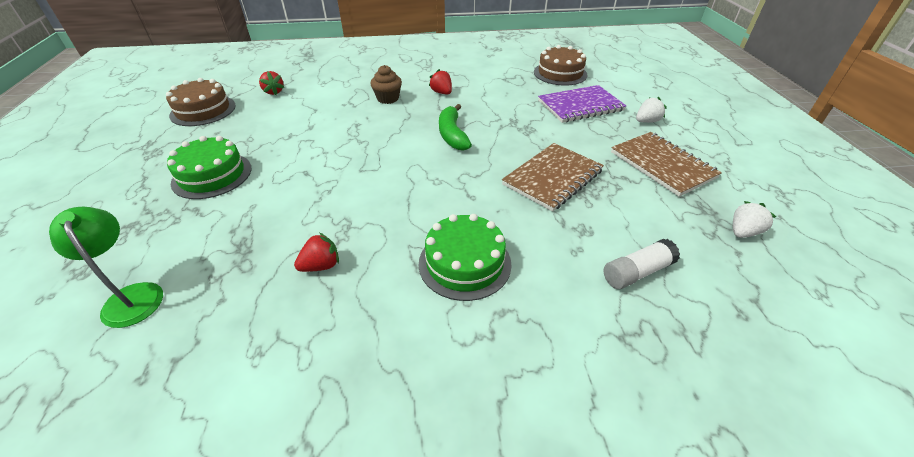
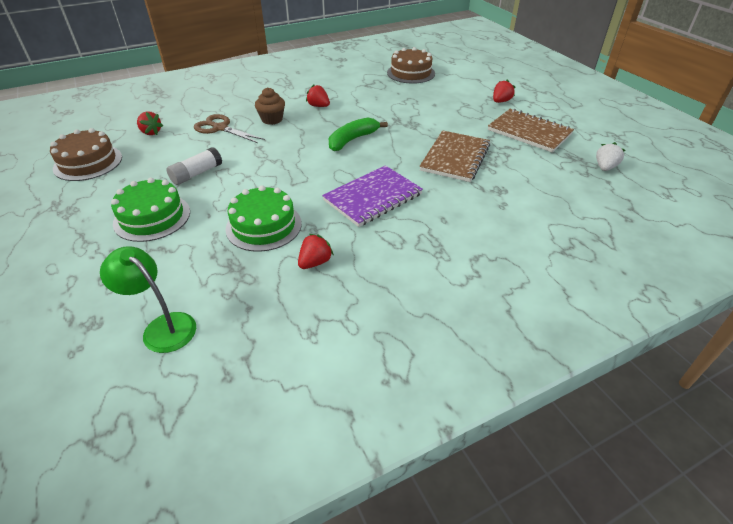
camera: 20 degrees left, 0 degrees up
green cake [418,214,511,301] -> green cake moved to [226,185,302,252]
green banana [439,104,472,151] -> green banana turned 75 degrees clockwise [329,118,388,151]
purple notebook [538,85,626,123] -> purple notebook moved to [322,165,423,227]
white glue stick [603,239,680,289] -> white glue stick moved to [166,147,222,185]
white strawberry [636,97,667,123] -> red strawberry [493,79,515,103]
none -> brown scissors [194,114,265,143]

